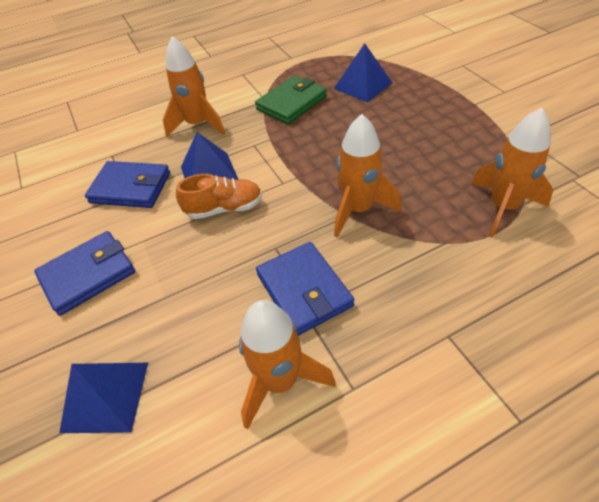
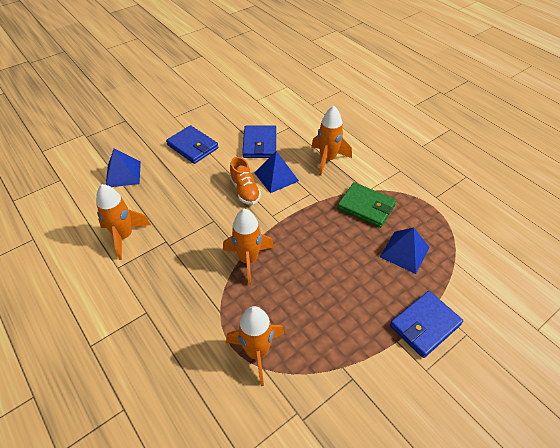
camera: 75 degrees right, 0 degrees up
blue wallet [256,242,354,336] -> blue wallet moved to [390,291,463,358]

